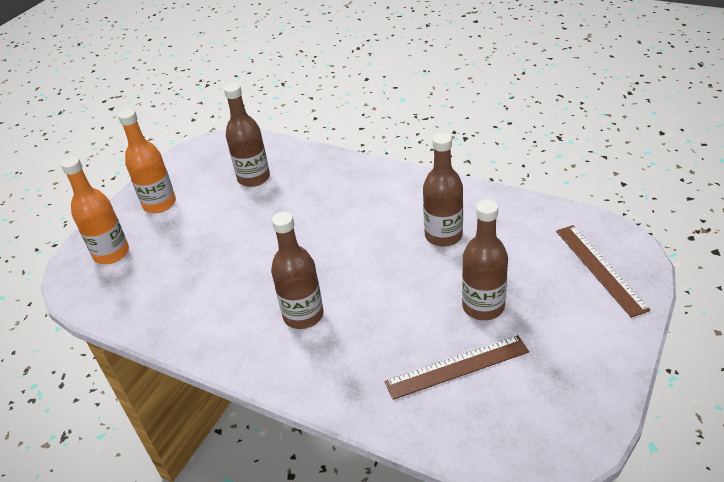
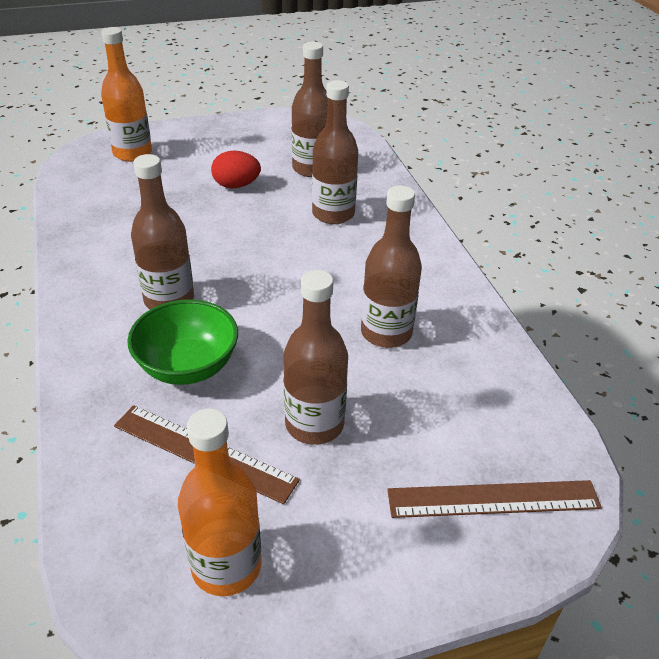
camera: 40 degrees right, 0 degrees up
orange bottle [118,109,176,213] -> orange bottle moved to [178,409,262,596]
brown ruler [556,225,651,318] -> brown ruler turned 60 degrees clockwise [387,480,602,518]
none -> green bowl [127,299,238,385]
none -> red egg [211,150,261,188]
none -> brown bottle [312,80,358,224]

